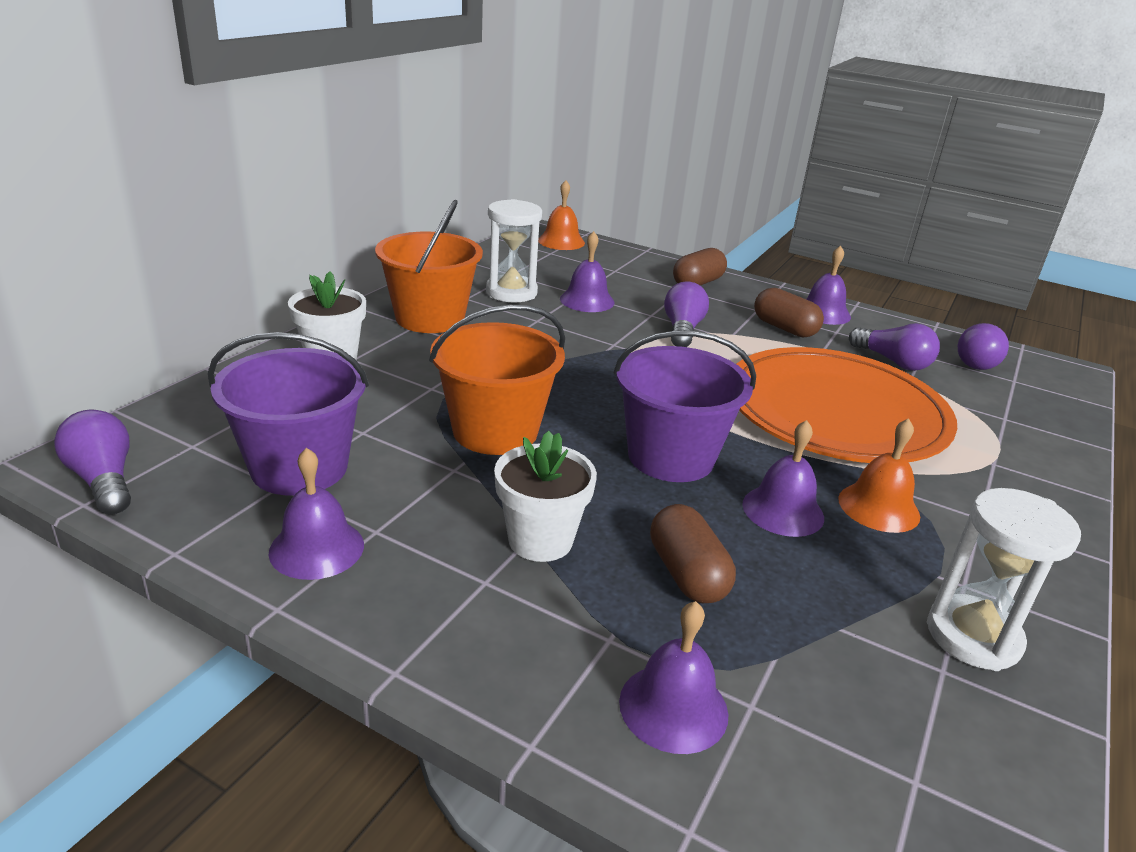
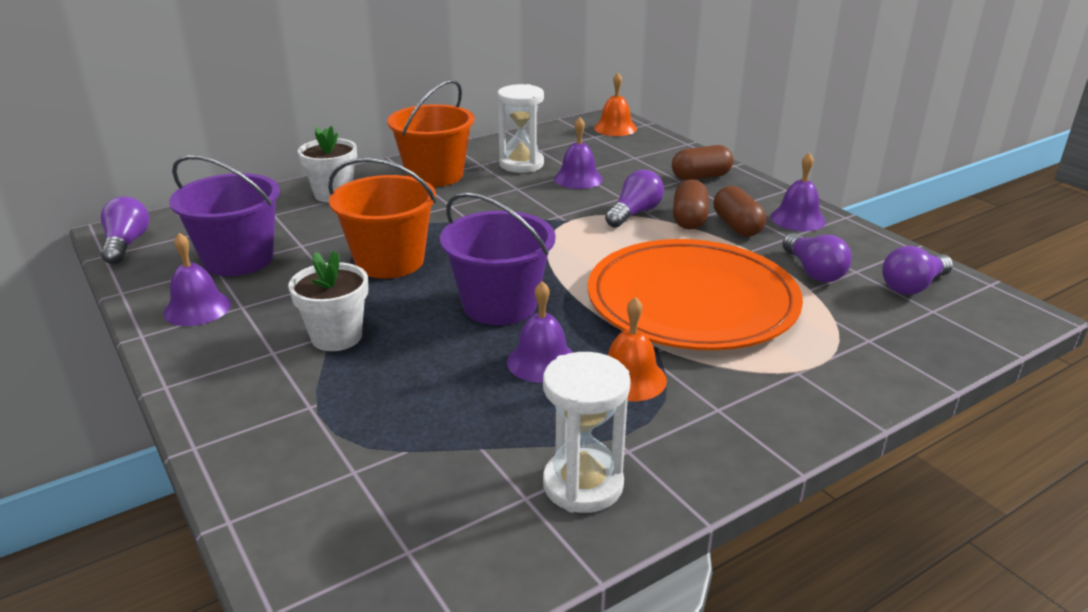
camera: 30 degrees right, 0 degrees up
purple bell [619,601,728,754] -> none
brown capsule [650,504,736,603] -> brown capsule moved to [673,179,709,230]

